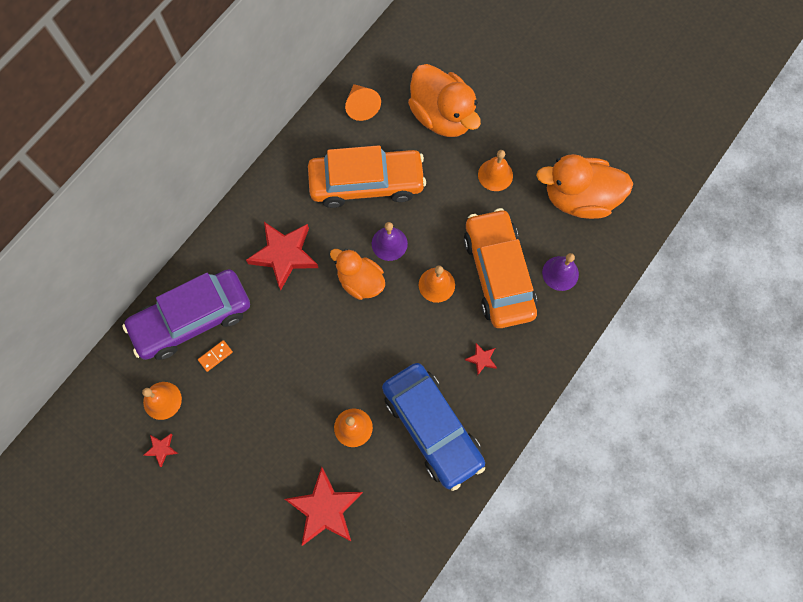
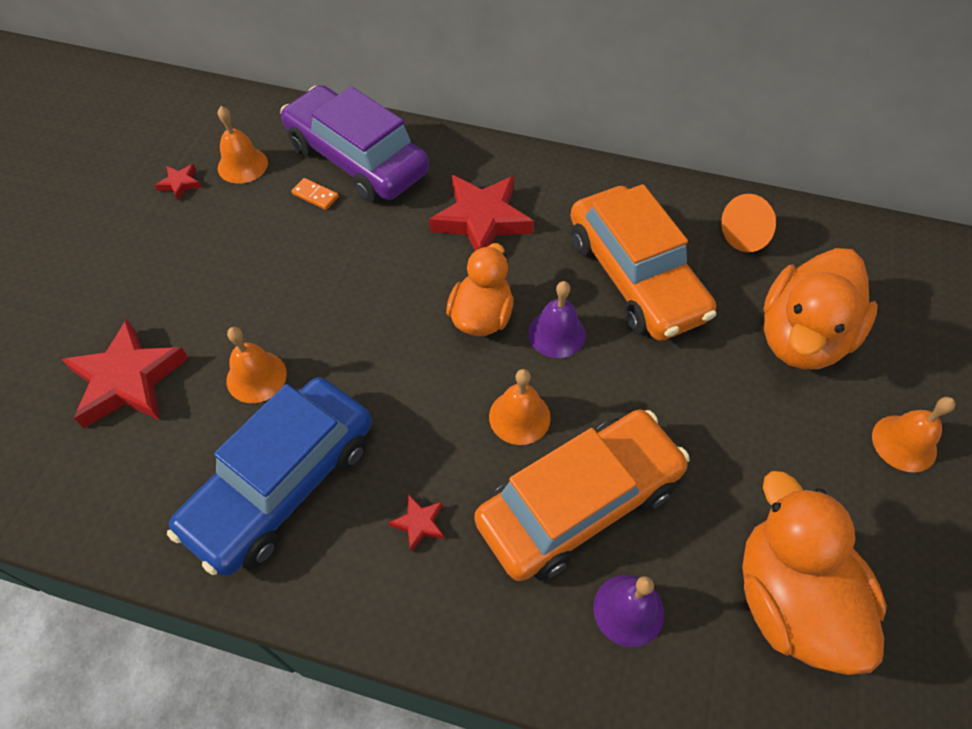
camera: 70 degrees right, 15 degrees down
orange bell [478,150,513,191] -> orange bell moved to [872,397,956,472]

